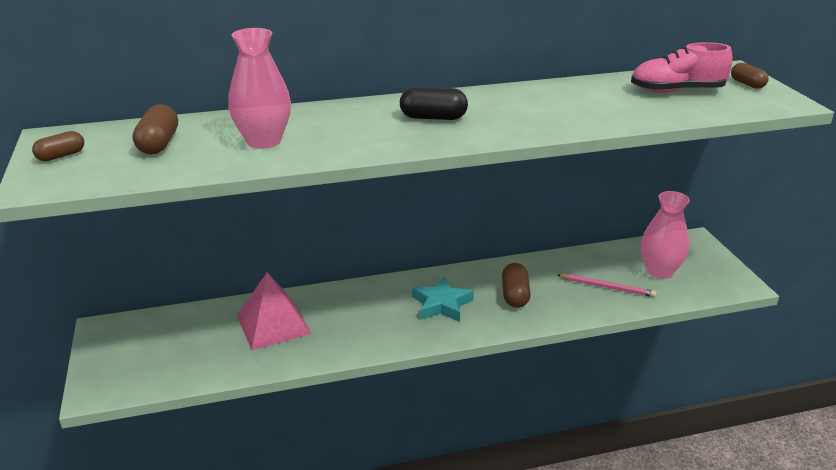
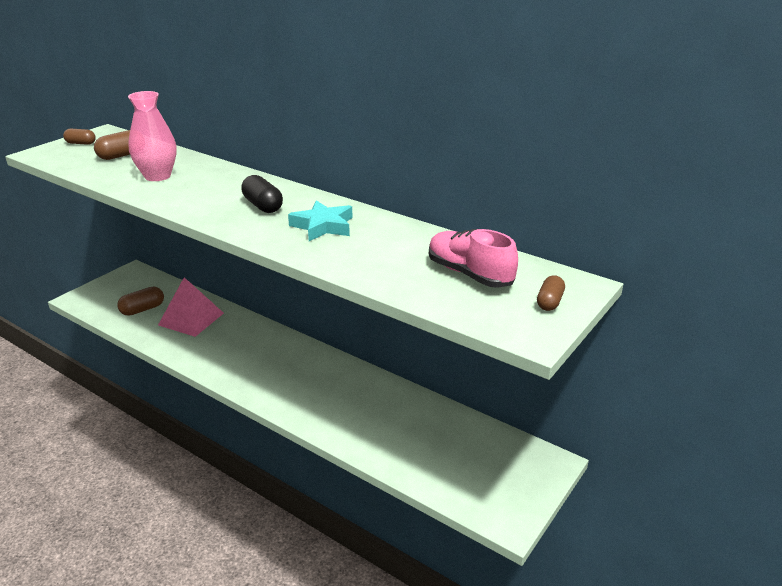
camera: 50 degrees right, 0 degrees up
turquoise star [412,277,474,322] -> turquoise star moved to [288,200,353,241]
brown capsule [502,263,531,308] -> brown capsule moved to [117,287,164,316]
pink pencil [558,274,657,297] -> none
pink vase [641,191,690,279] -> none

